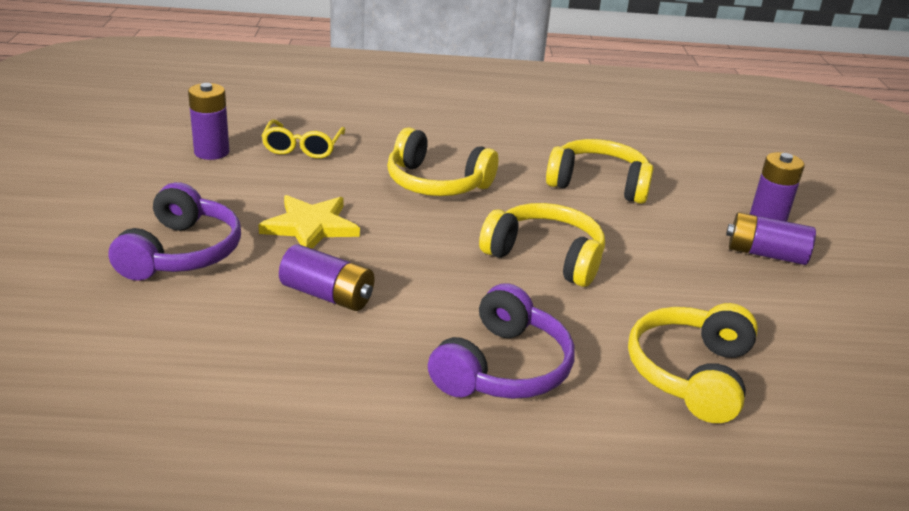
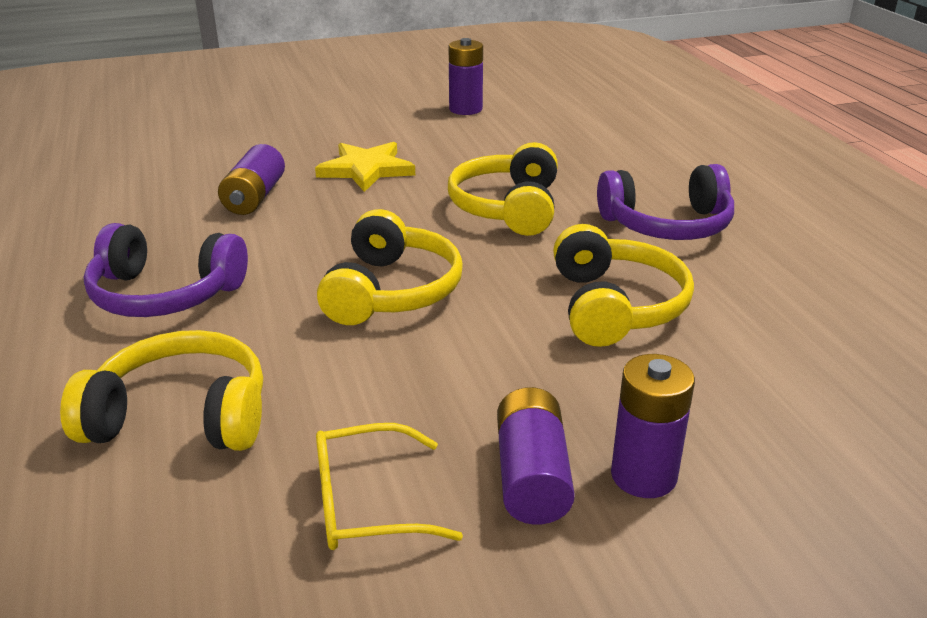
camera: 75 degrees right, 0 degrees up
purple headphones [108,182,241,281] -> purple headphones moved to [597,164,734,240]
yellow glasses [261,120,345,159] -> yellow glasses moved to [316,423,463,550]

